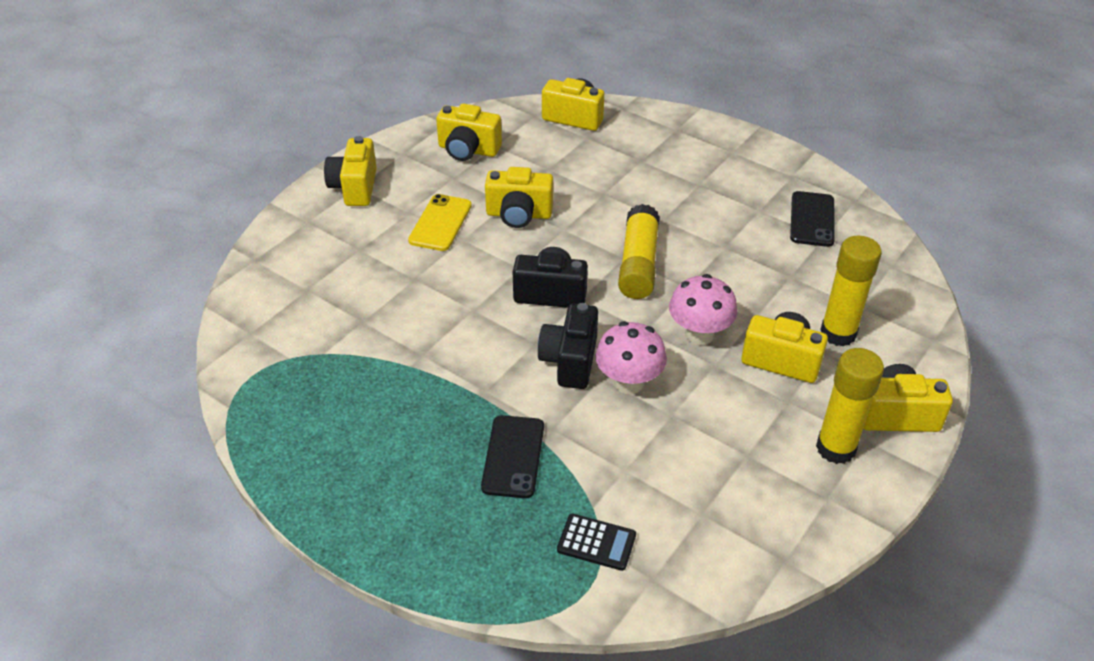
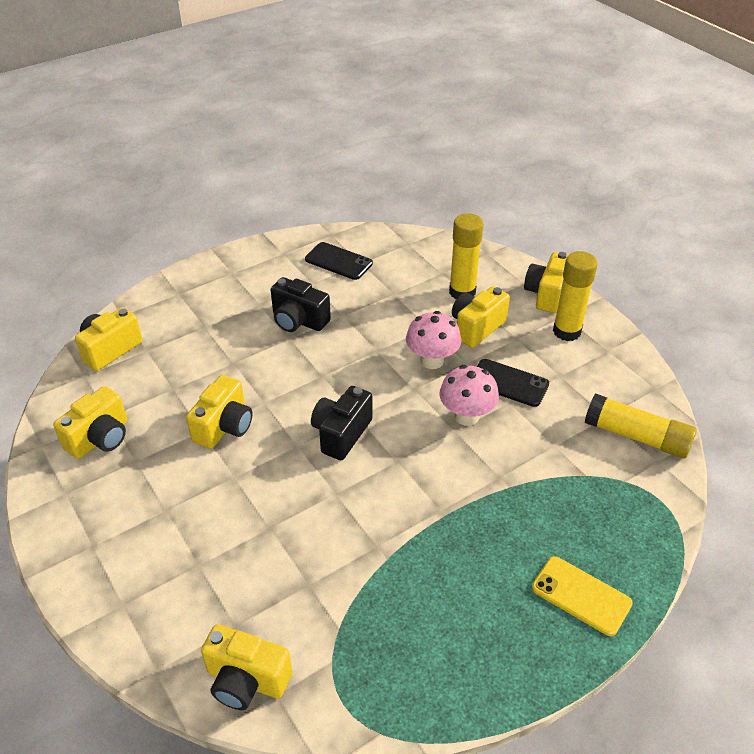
camera: 70 degrees left, 0 degrees up
yellow camera [324,136,377,206] -> yellow camera moved to [201,624,292,710]
yellow phone [408,194,472,251] -> yellow phone moved to [532,556,633,636]
black phone [481,415,544,498] -> black phone moved to [477,359,549,407]
black camera [538,303,598,389] -> black camera moved to [271,277,331,332]
black calculator [557,514,636,571] -> none
yellow glue stick [618,204,660,299] -> yellow glue stick moved to [585,393,697,458]

